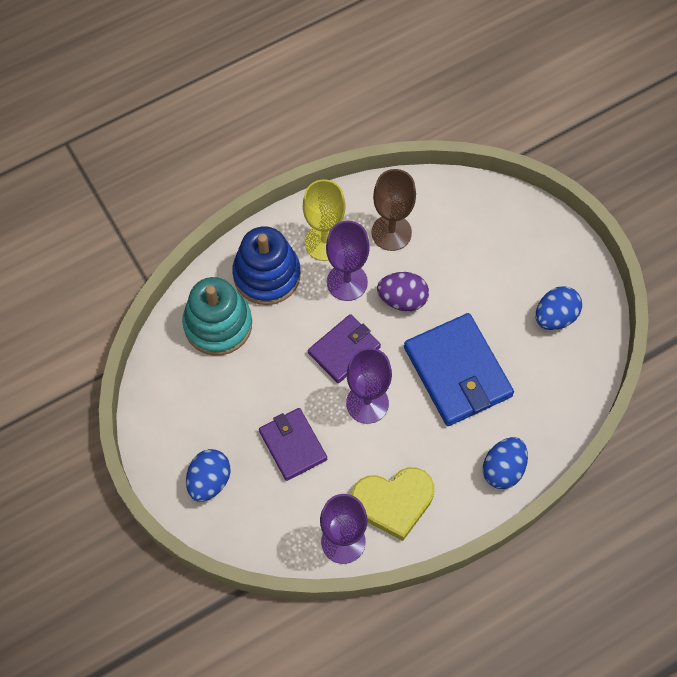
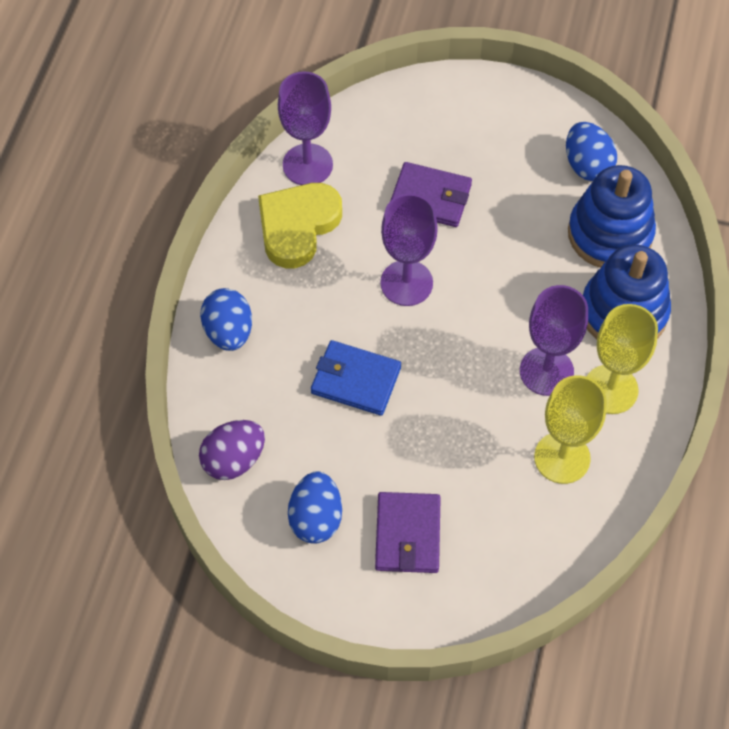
camera: 135 degrees right, 5 degrees down
turquoise stacking toy [182,277,252,356] -> blue stacking toy [568,165,656,268]
blue egg [186,449,231,502] -> blue egg moved to [566,122,617,181]
purple wallet [308,314,381,383] -> purple wallet moved to [375,492,441,573]
brown goblet [372,169,416,251] -> yellow goblet [534,375,607,484]
purple egg [377,272,429,311] -> purple egg moved to [199,420,265,480]
blue wallet [404,313,514,426] -> blue wallet [311,340,401,416], size x0.61

